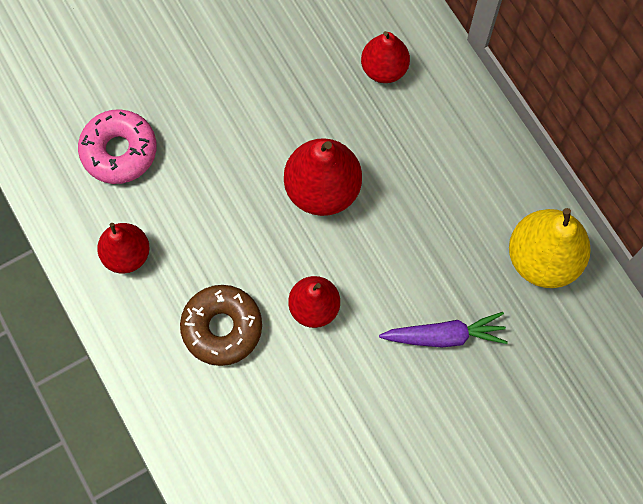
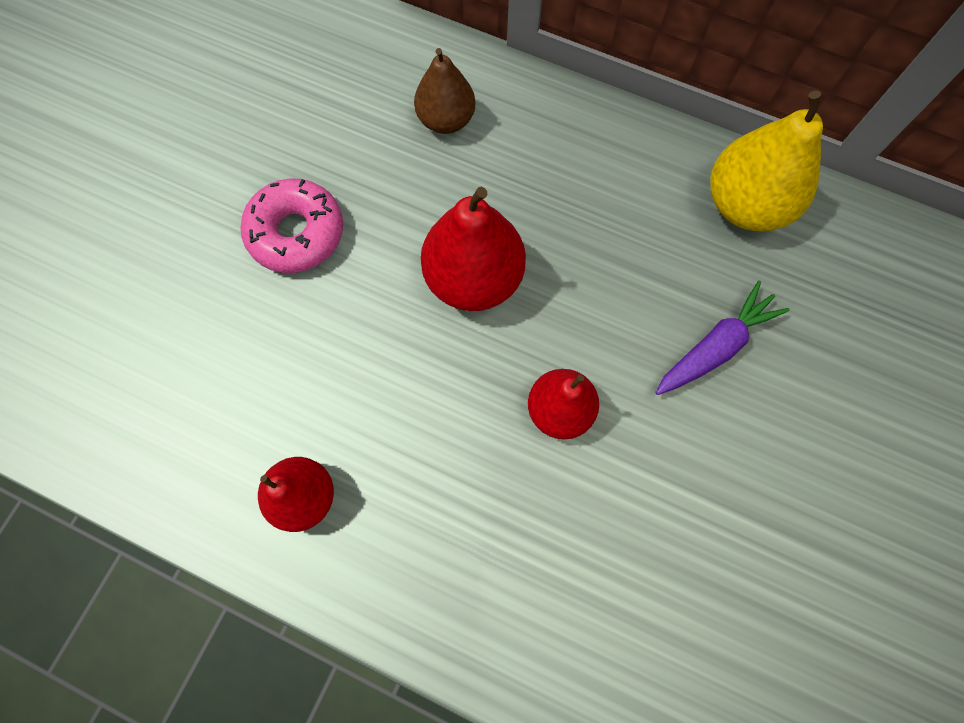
camera: 35 degrees left, 0 degrees up
pink donut [78,109,157,184] -> pink donut moved to [241,179,343,273]
brown donut [180,285,262,366] -> none
red pear [361,31,410,83] -> brown pear [414,48,475,134]

